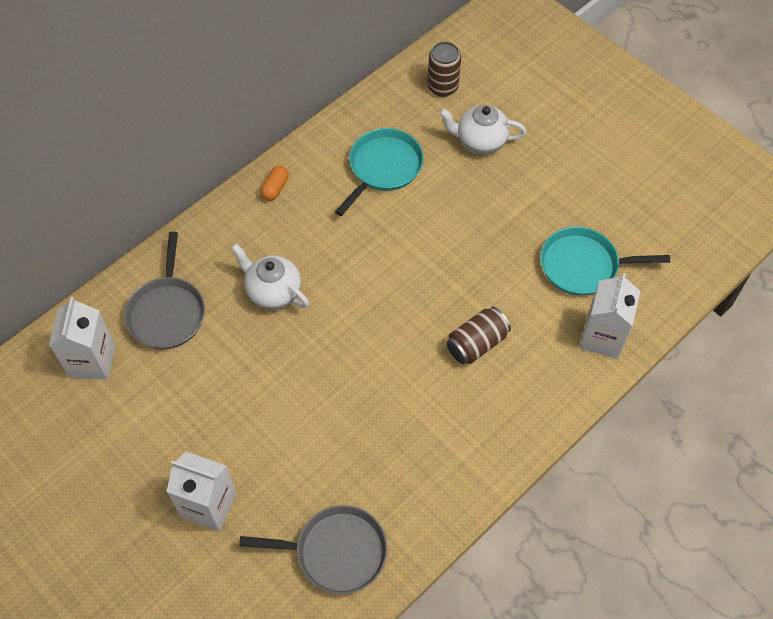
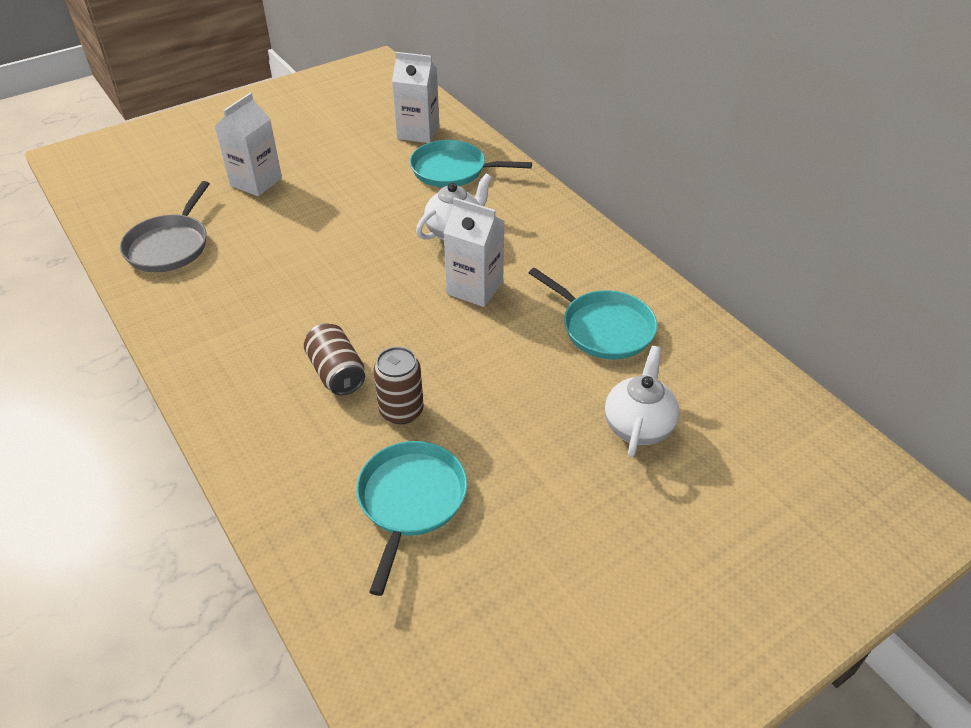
camera: 100 degrees right, 15 degrees down
grey pan [124,232,205,349] -> turquoise pan [410,140,532,187]
orange capsule [261,166,289,201] -> none
brown can [427,42,461,97] -> brown can moved to [373,347,424,424]
white carton [579,273,640,359] -> white carton moved to [443,198,504,307]

